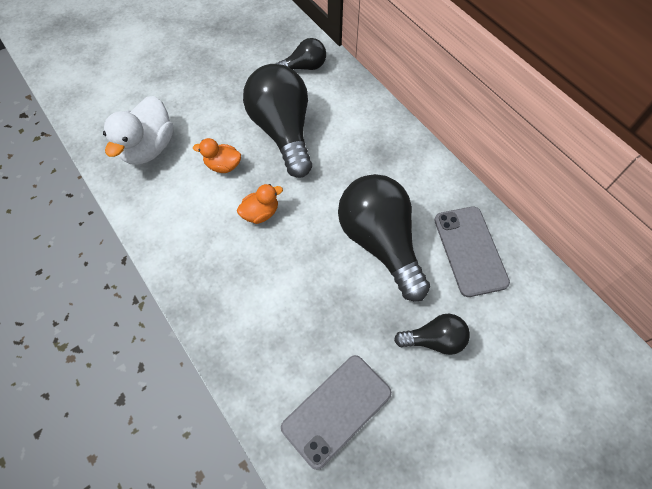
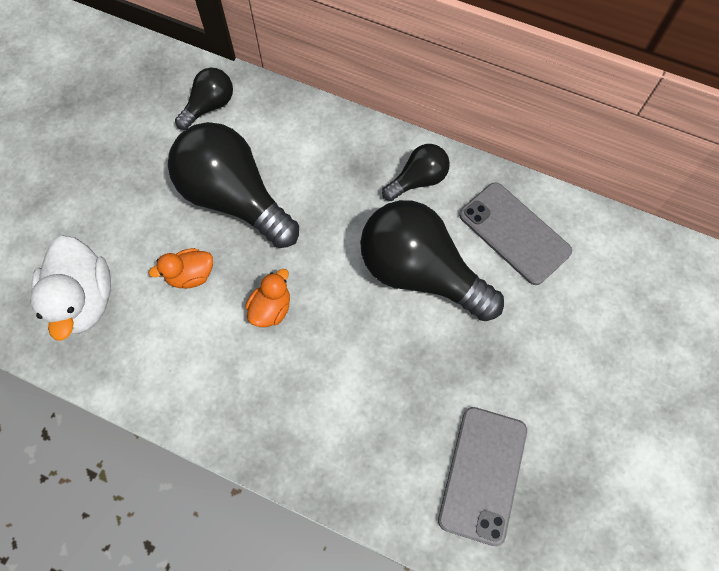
camera: 30 degrees left, 5 degrees up
black light bulb [394,314,470,355] -> black light bulb moved to [382,144,450,201]

